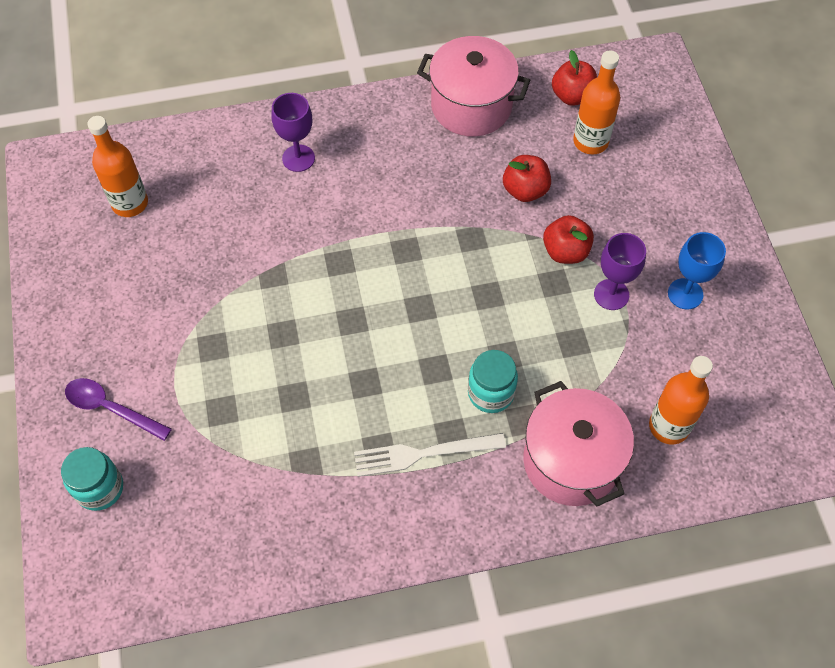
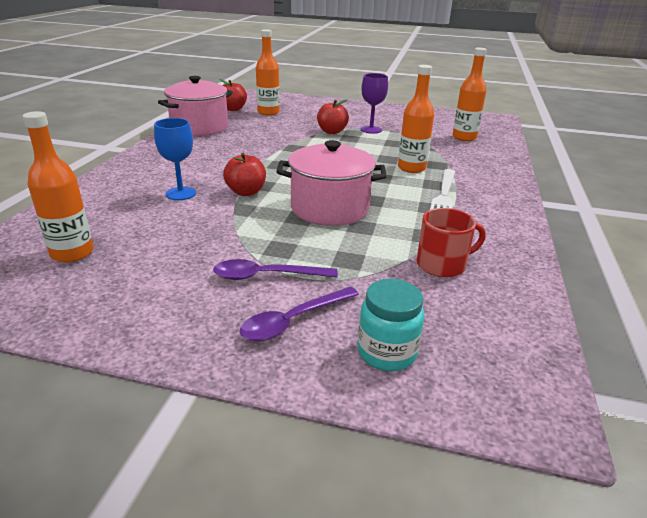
camera: 65 degrees left, 30 degrees down
purple goblet [272,93,315,172] -> none
turquoise jar [468,350,518,413] -> orange bottle [398,65,434,173]
red apple [503,155,551,202] -> red apple moved to [223,153,266,196]
pink pot [523,381,634,506] -> pink pot moved to [276,140,387,226]
blue goblet [668,232,726,310] -> blue goblet moved to [154,118,196,200]
none -> purple spoon [213,259,338,280]
none -> red mug [417,208,486,278]

